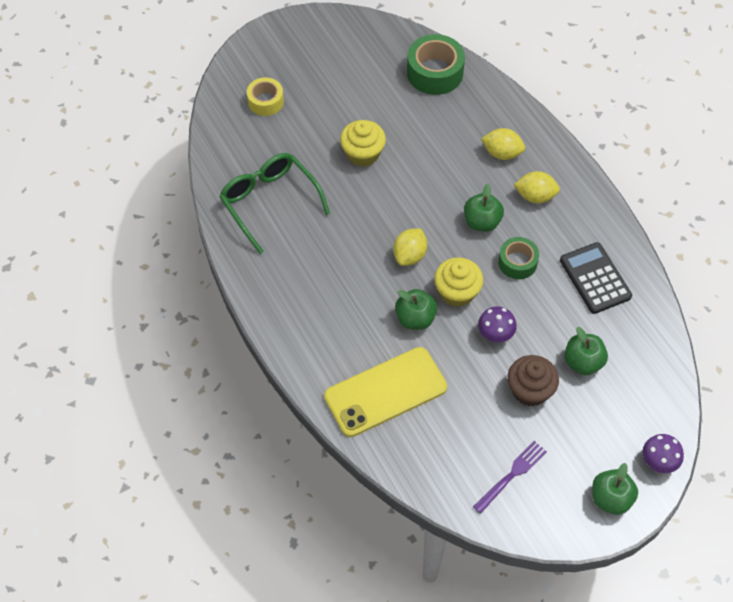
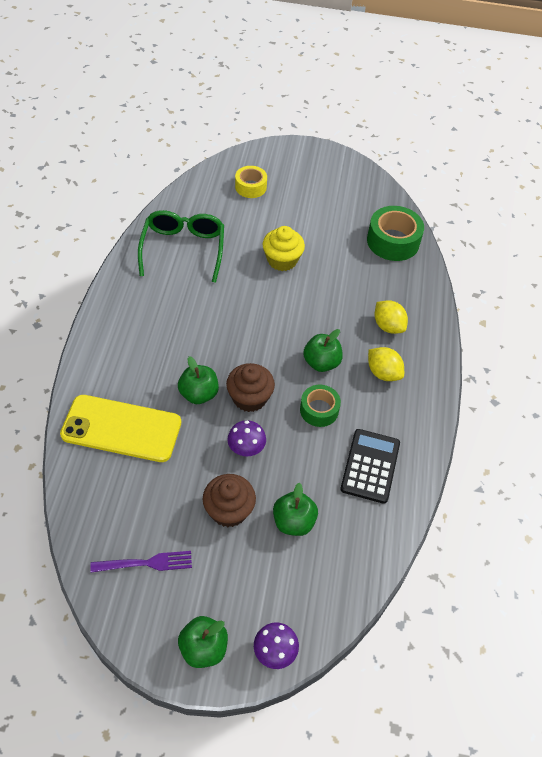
camera: 35 degrees right, 5 degrees down
yellow lemon [393,229,427,266] -> none
yellow cupcake [434,257,483,307] -> brown cupcake [226,363,275,412]

